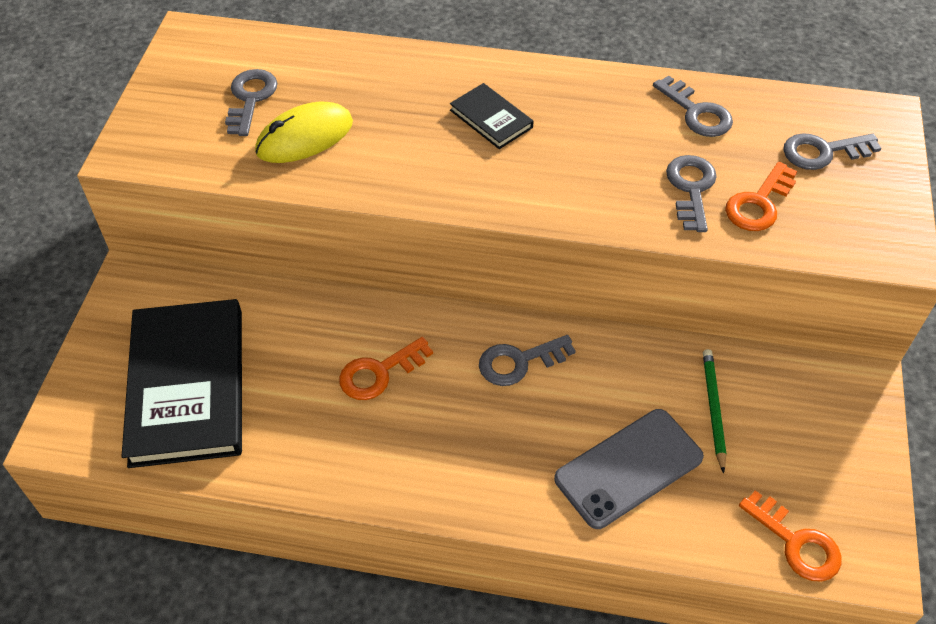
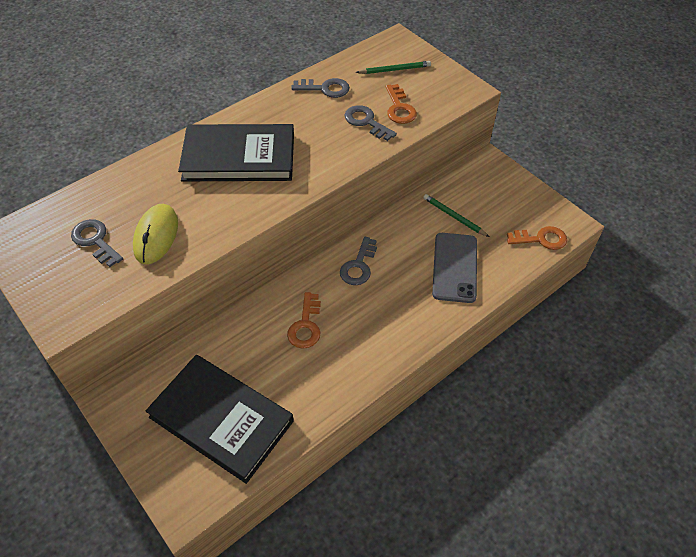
camera: 50 degrees left, 0 degrees up
black book [450,83,534,149] -> black book [178,124,294,181], size x2.20
grey key [783,133,882,170] -> green pencil [356,61,431,74]

